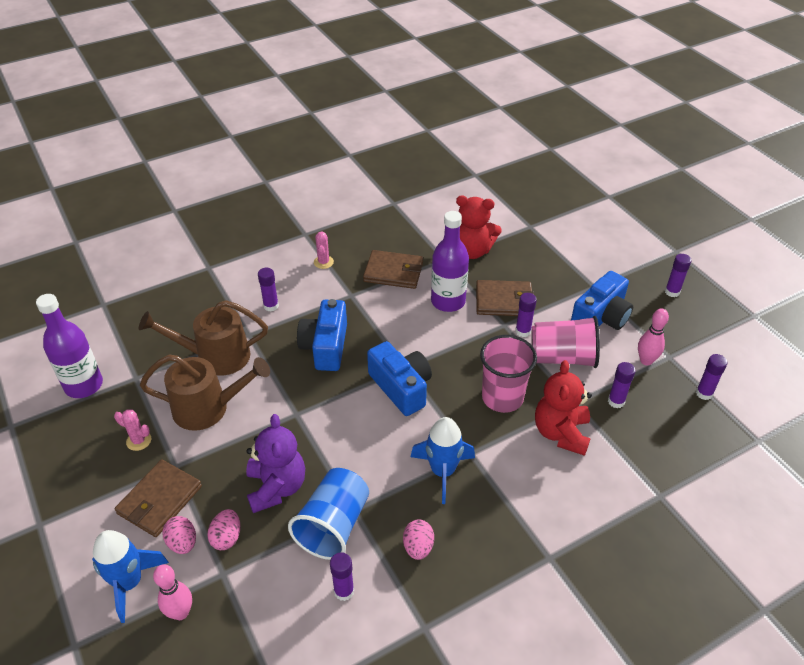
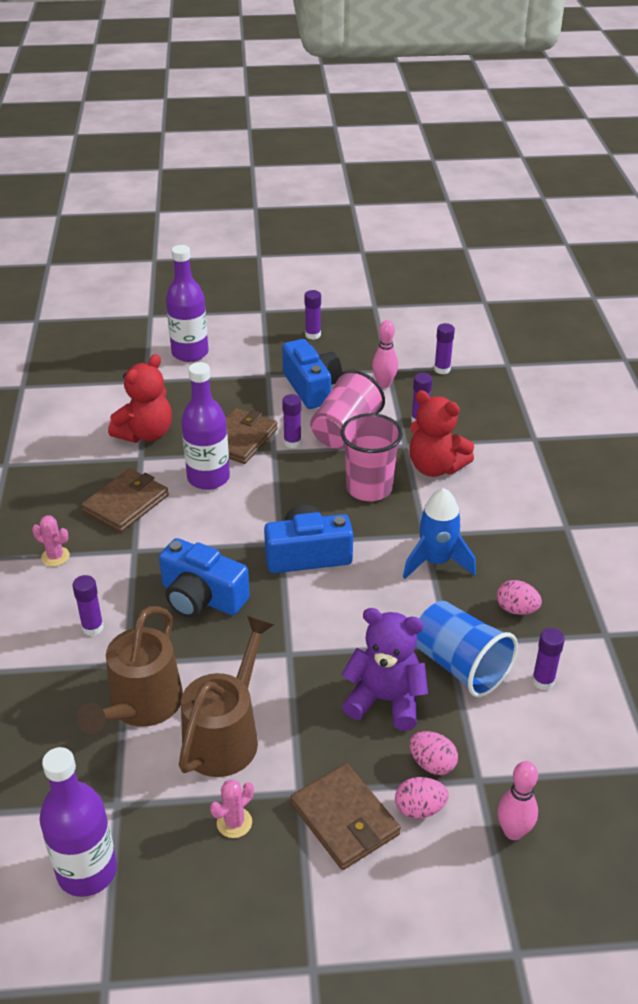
camera: 65 degrees left, 5 degrees down
blue rocket [92,530,169,623] -> none
none -> purple bottle [166,245,209,362]

